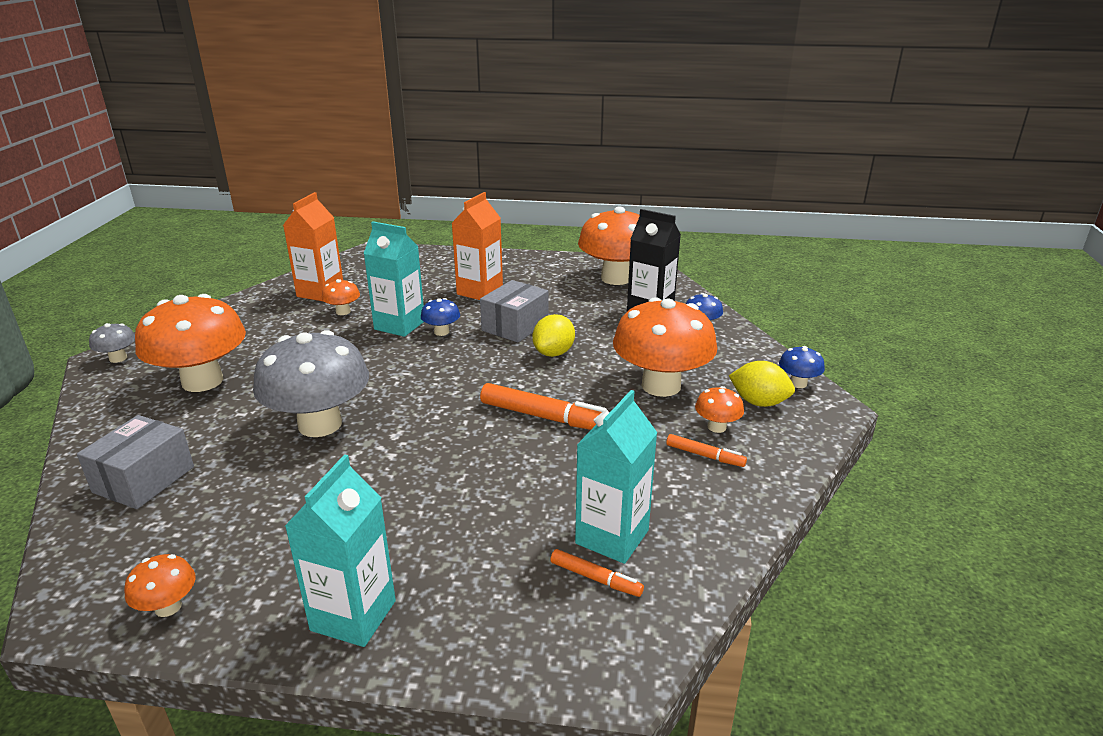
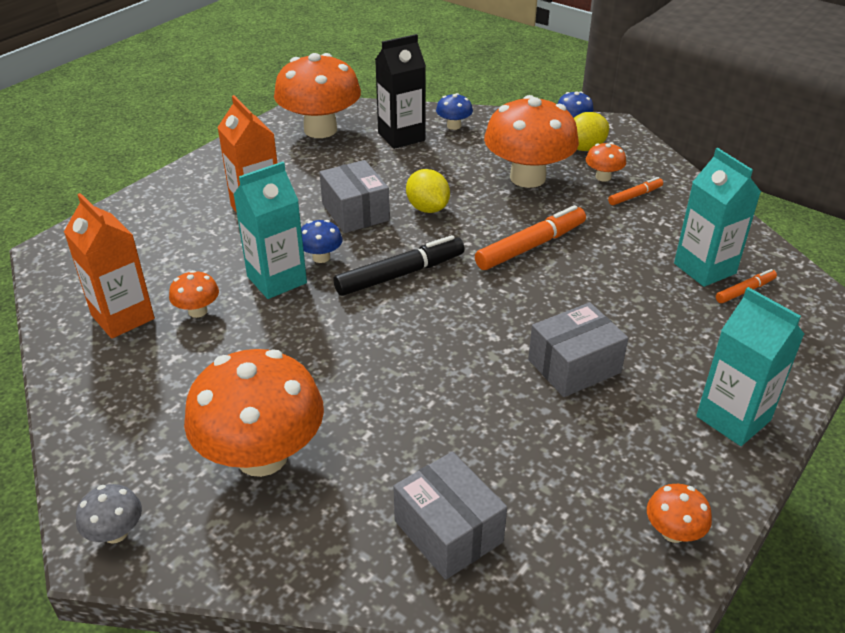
camera: 60 degrees left, 10 degrees up
grey mushroom [253,330,369,437] -> none
none -> black marker [334,235,465,296]
none -> grey box [528,302,628,397]

